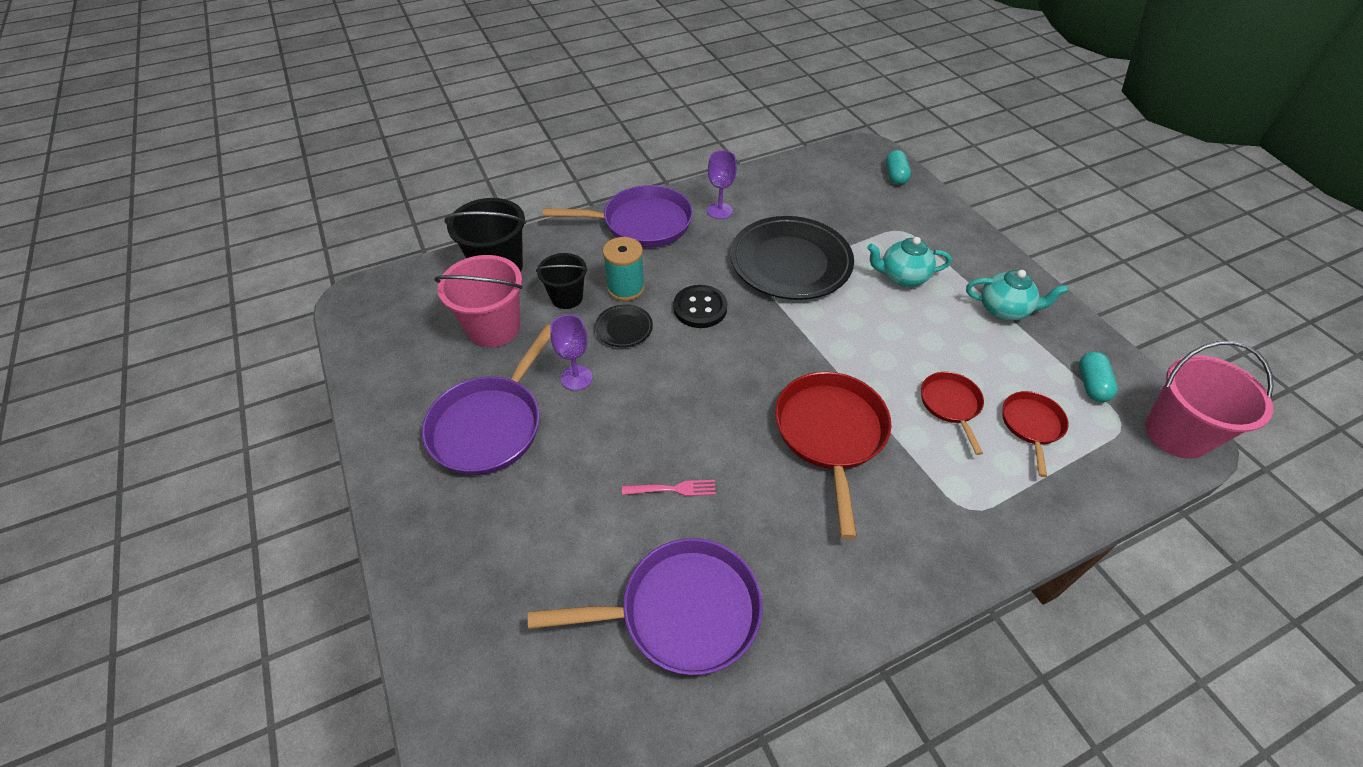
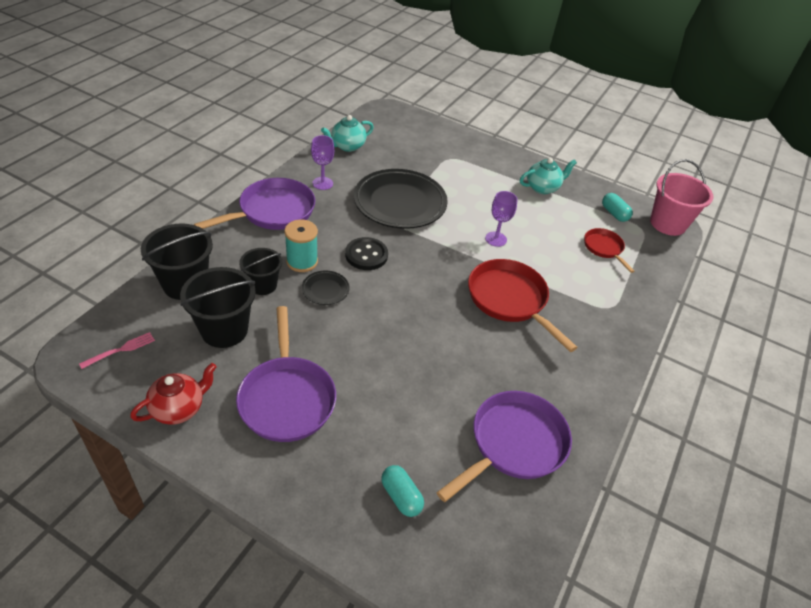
camera: 40 degrees left, 5 degrees down
pink bucket [434,255,523,347] -> black bucket [180,267,256,348]
purple goblet [550,315,593,391] -> purple goblet moved to [485,191,518,247]
pink fork [622,480,716,496] -> pink fork moved to [79,332,155,369]
turquoise teapot [867,237,952,287] -> turquoise teapot moved to [321,115,374,152]
turquoise capsule [886,150,911,185] -> turquoise capsule moved to [381,465,424,517]
red pan [921,372,984,455] -> none
none -> red teapot [130,363,217,425]

